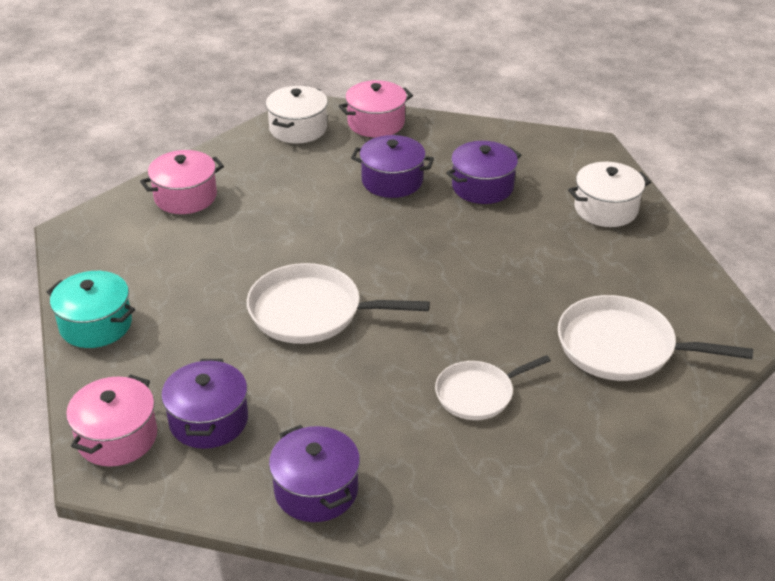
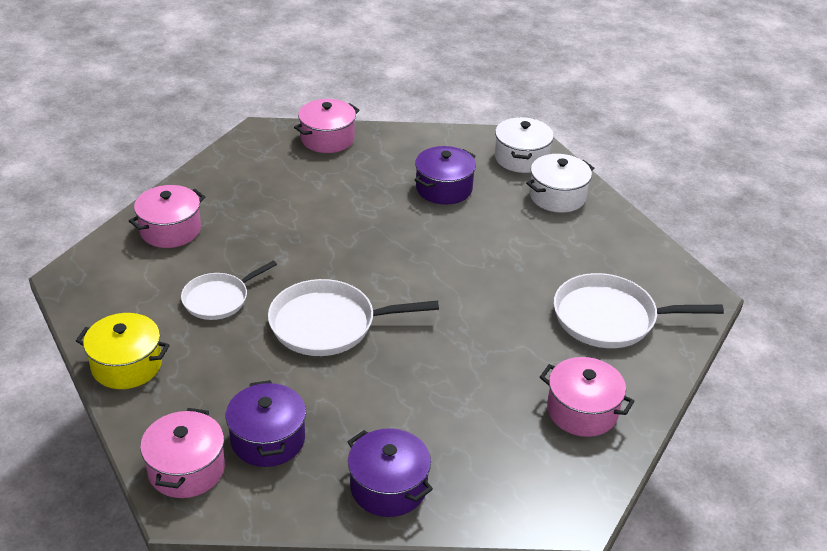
camera: 15 degrees left, 0 degrees up
turquoise pot [47,271,135,348] -> yellow pot [76,313,170,389]
white pot [266,86,328,144] -> white pot moved to [495,117,554,173]
purple pot [351,135,434,198] -> none
white pan [435,355,551,420] -> white pan moved to [181,260,277,320]
none -> pink pot [540,357,635,437]

